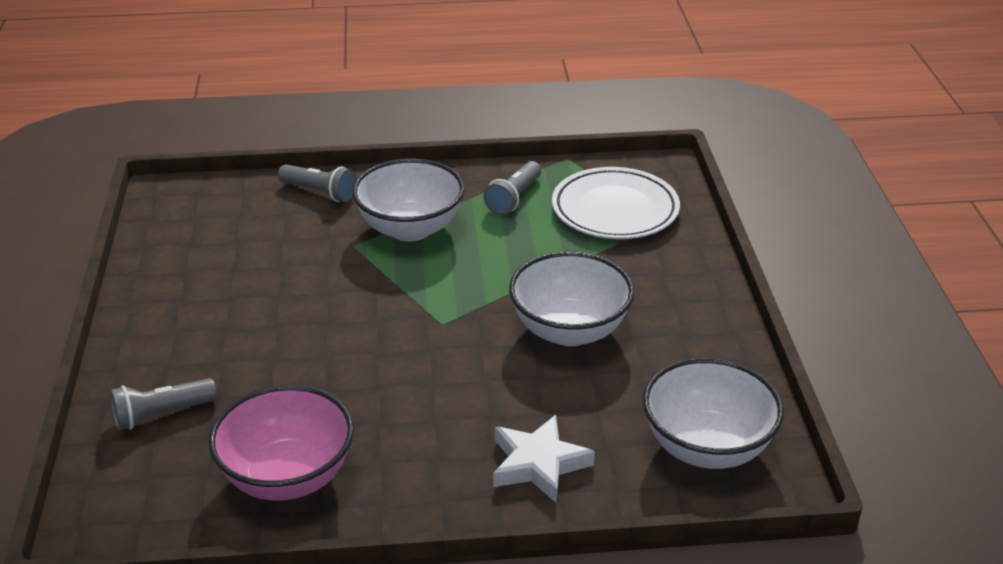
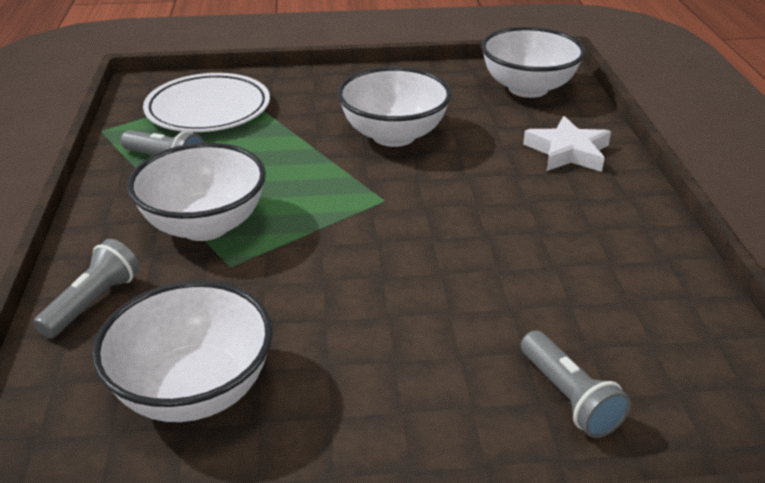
camera: 90 degrees left, 0 degrees up
pink bowl [209,385,354,501] -> none
none -> white bowl [92,281,273,422]

